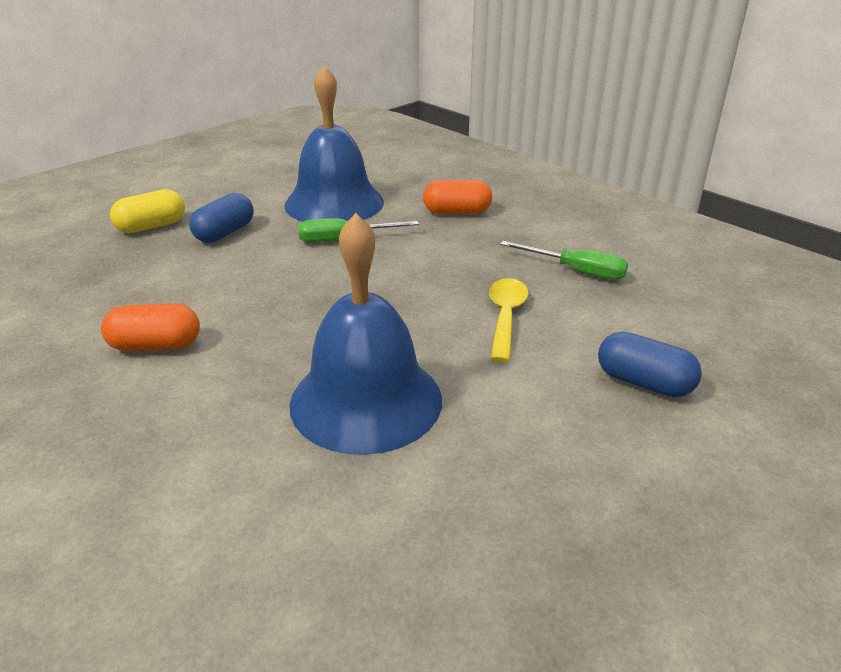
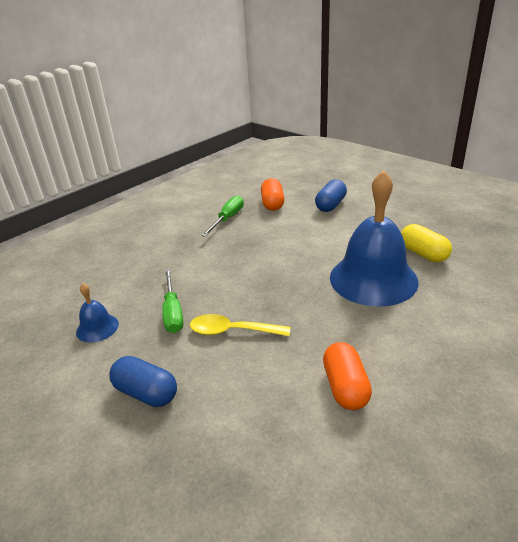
camera: 90 degrees left, 0 degrees up
yellow capsule [110,189,185,233] -> yellow capsule moved to [401,224,452,262]
blue bell [284,66,384,222] -> blue bell [76,283,119,343], size x0.45
orange capsule [423,180,492,214] -> orange capsule moved to [261,178,284,211]
yellow spoon [489,278,529,362] -> yellow spoon moved to [190,314,290,336]

